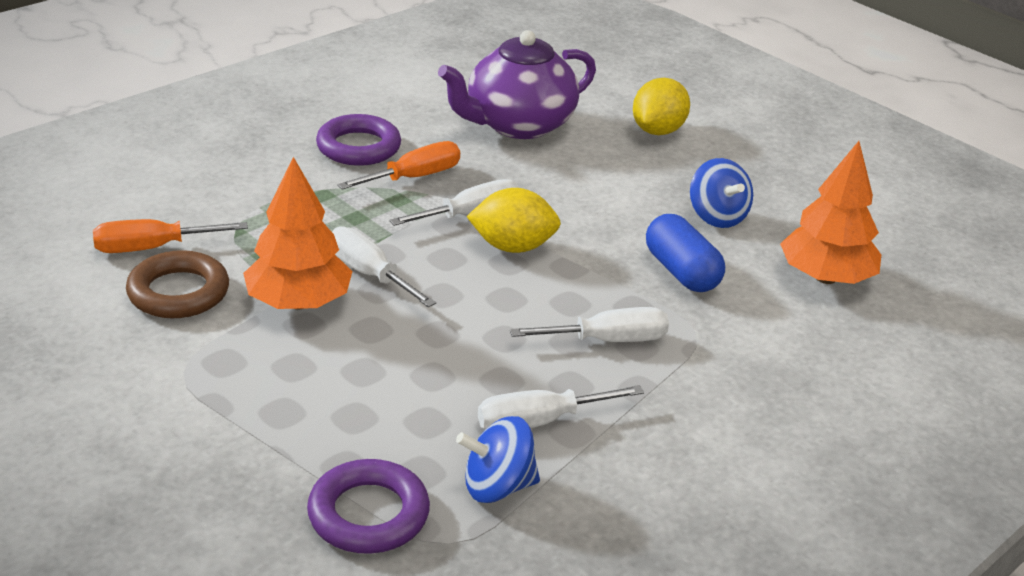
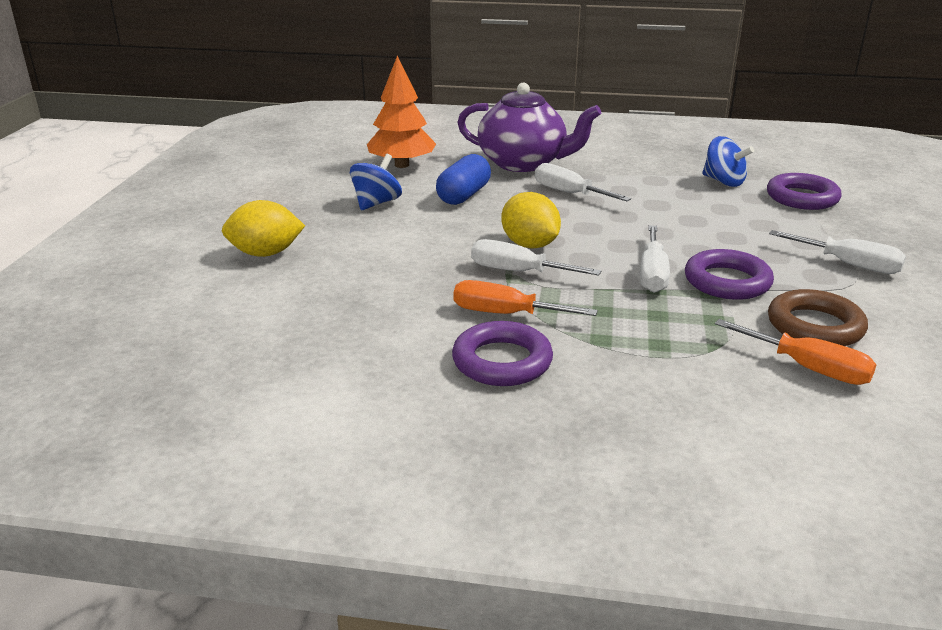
camera: 125 degrees left, 5 degrees down
orange tree [243,157,353,309] -> purple ring [685,249,774,300]
purple teapot [438,30,596,139] -> purple teapot moved to [457,82,601,172]
white screwdriver [478,385,644,429] -> white screwdriver moved to [769,230,906,274]

